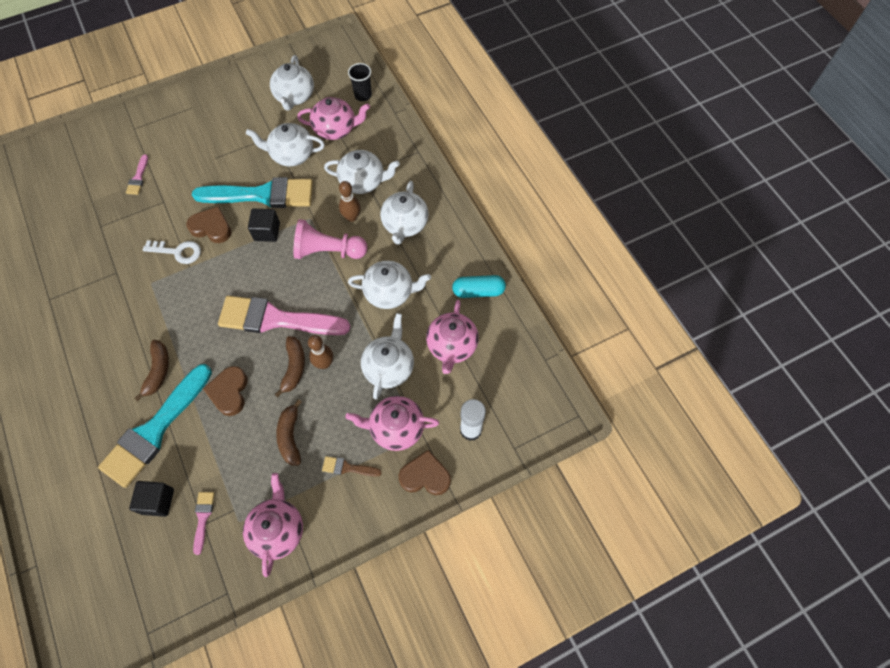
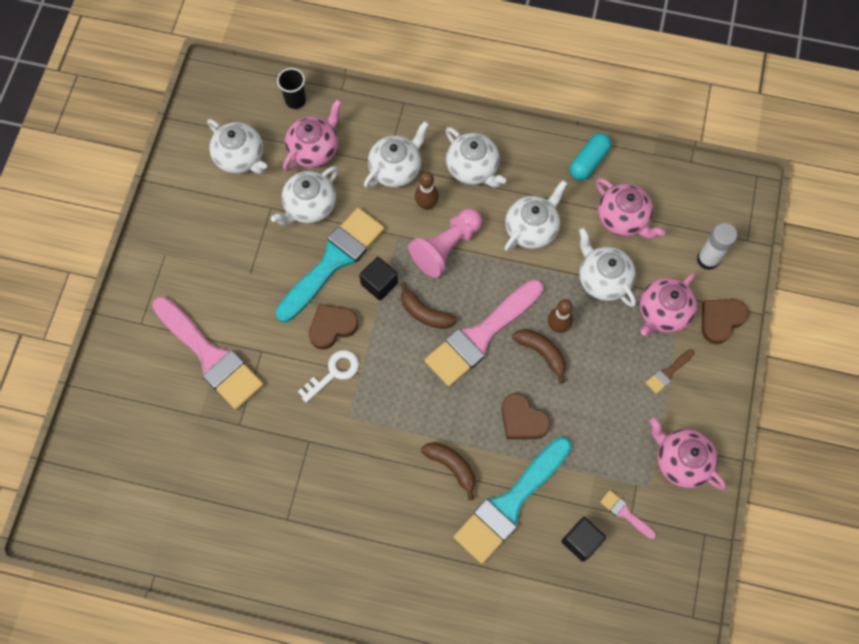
camera: 50 degrees left, 5 degrees up
turquoise brush [98,364,212,488] -> turquoise brush turned 60 degrees clockwise [454,437,572,564]
pink brush [126,154,148,195] -> pink brush [152,296,264,410], size x2.42
brown banana [276,399,302,466] -> brown banana moved to [400,282,457,329]

